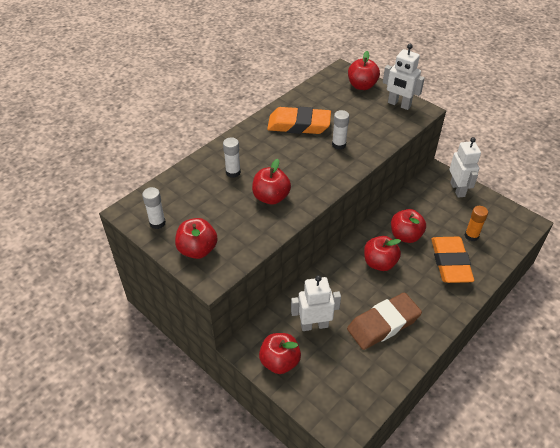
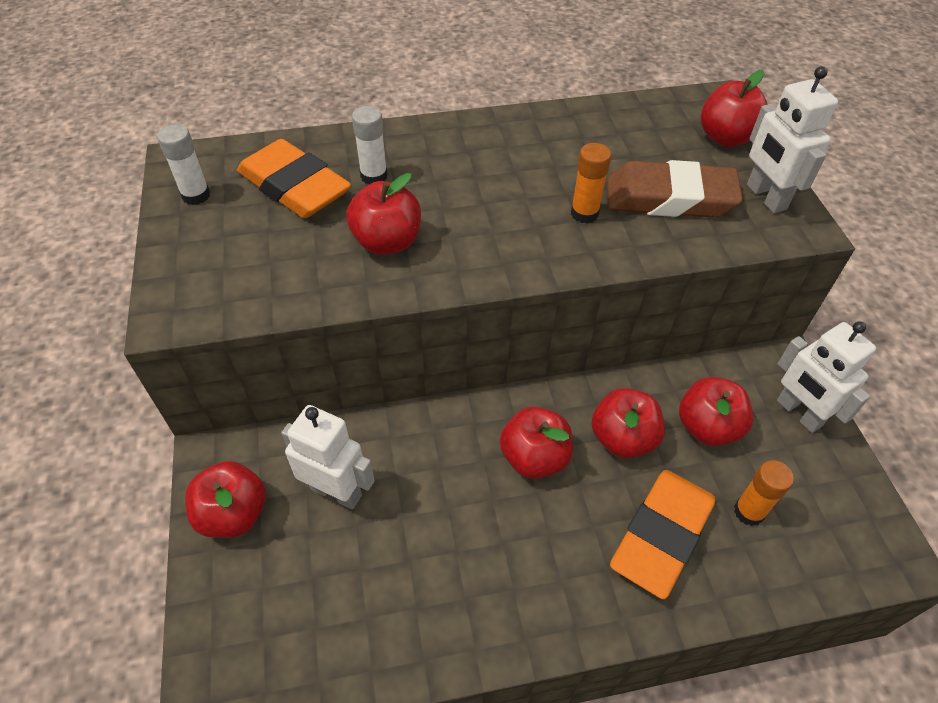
camera: 35 degrees right, 5 degrees up
red apple [175,218,218,259] -> red apple moved to [679,377,754,446]
orange eraser [267,107,331,134] -> orange eraser moved to [237,139,351,218]
white glue stick [332,110,349,150] -> orange glue stick [571,143,611,224]
brown eraser [347,293,422,350] -> brown eraser moved to [607,160,743,218]
white robot [449,137,481,198] -> white robot turned 120 degrees clockwise [777,321,876,433]

